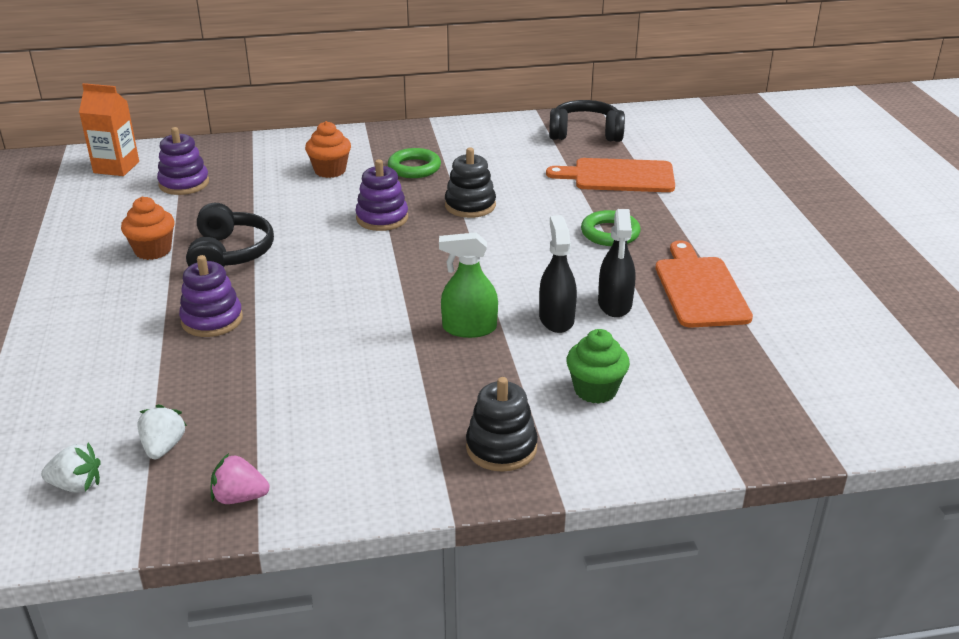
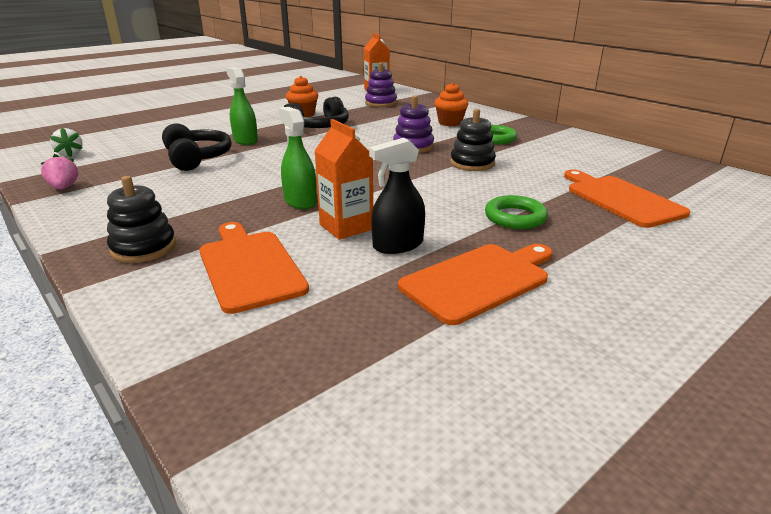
camera: 60 degrees right, 5 degrees down
white strawberry [137,404,187,459] -> none
purple stacking toy [179,255,243,337] -> green spray bottle [226,67,258,145]
black spray bottle [539,215,577,333] -> orange carton [314,119,373,240]
black headphones [549,100,625,142] -> black headphones moved to [162,123,232,171]
green cupcake [567,329,630,404] -> orange cutting board [199,222,309,314]

